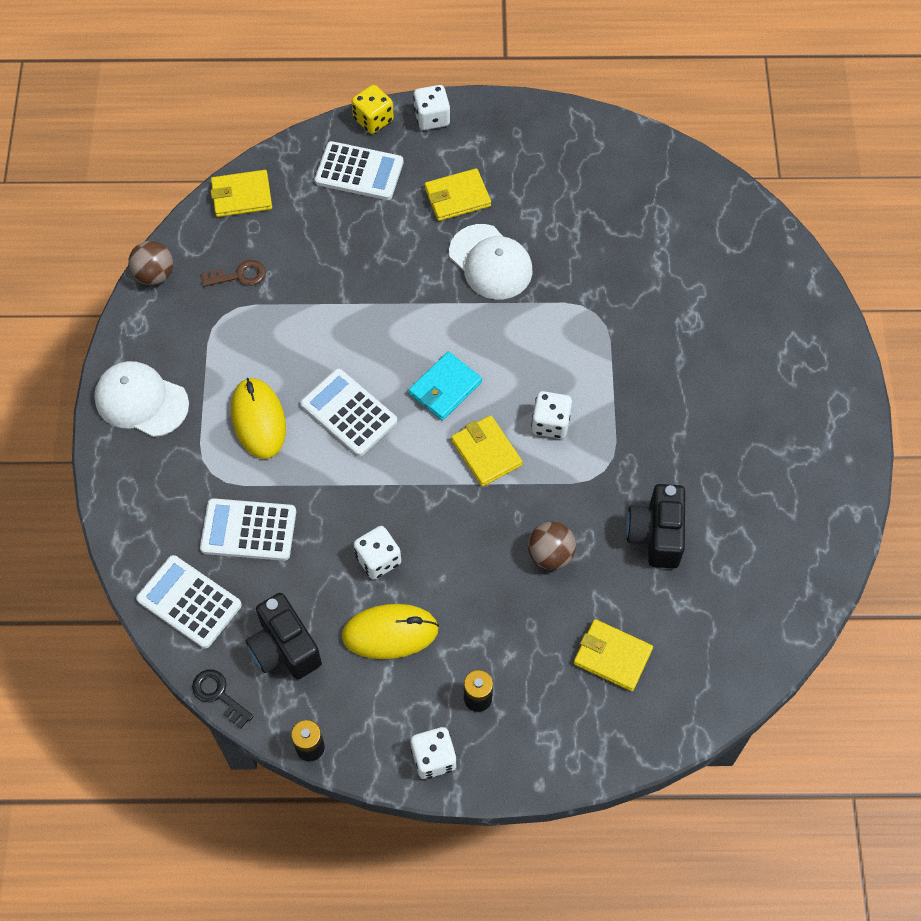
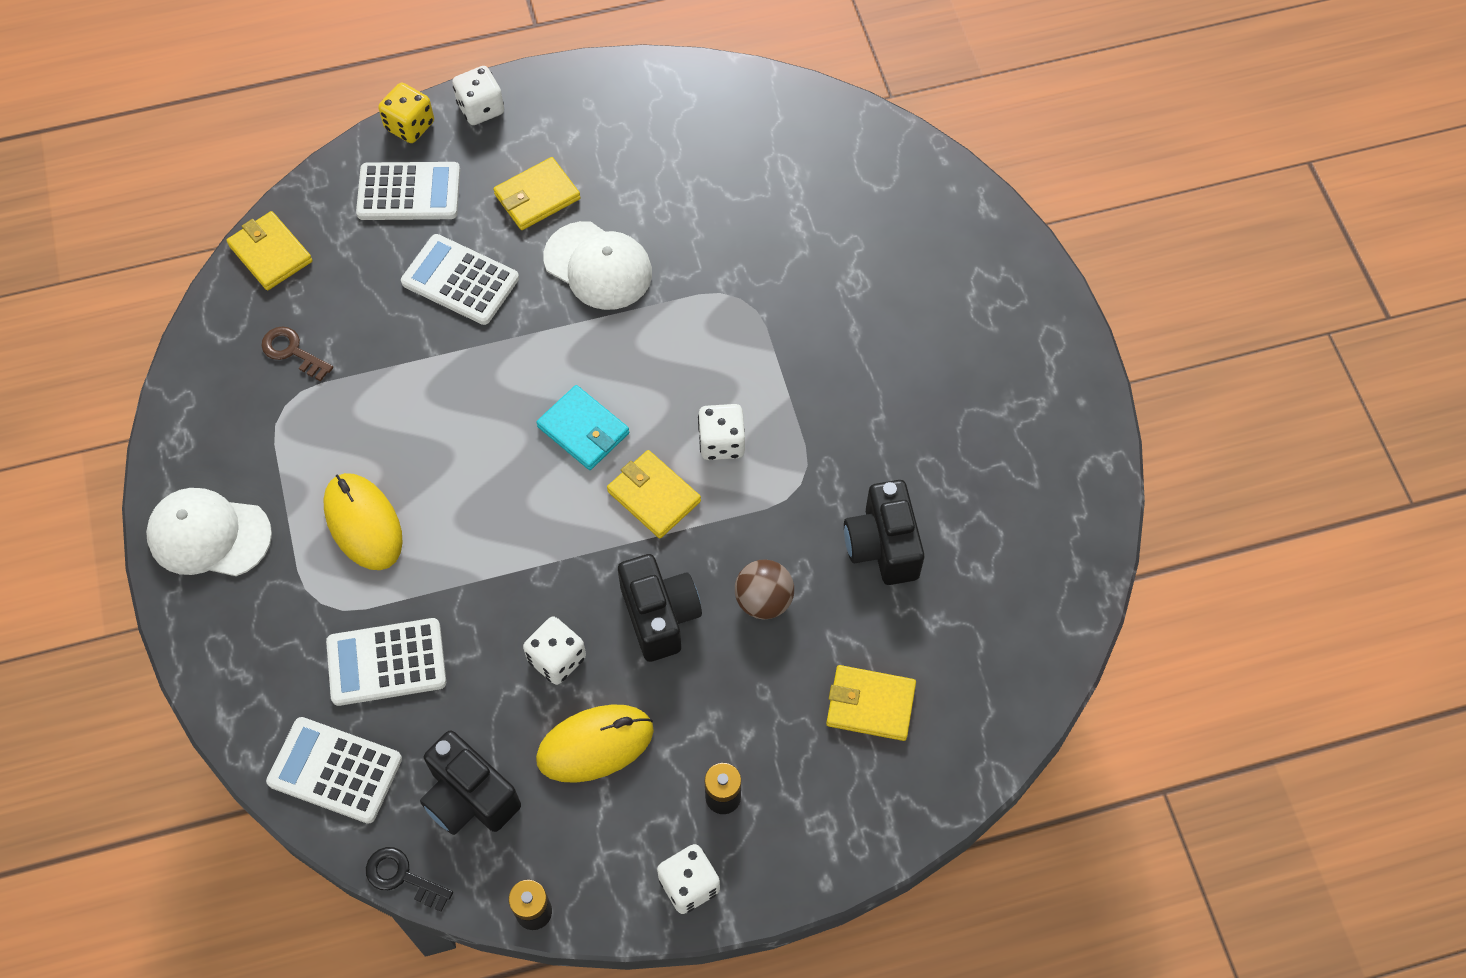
camera: 15 degrees left, 0 degrees up
brown ball [128,241,173,285] -> none
brown key [202,260,266,287] -> brown key turned 120 degrees counterclockwise [261,327,333,381]
yellow wallet [210,170,272,217] -> yellow wallet turned 75 degrees clockwise [227,211,312,290]
white calculator [300,369,397,456] -> white calculator moved to [401,234,519,325]
turquoise wallet [409,352,482,420] -> turquoise wallet turned 75 degrees counterclockwise [536,385,629,470]
none -> black camera [618,554,702,662]

